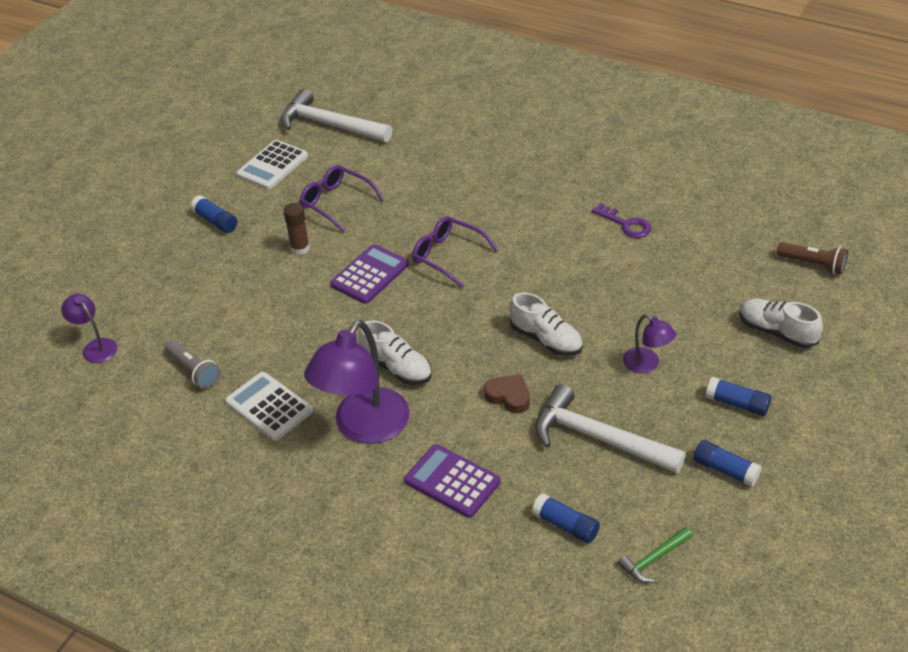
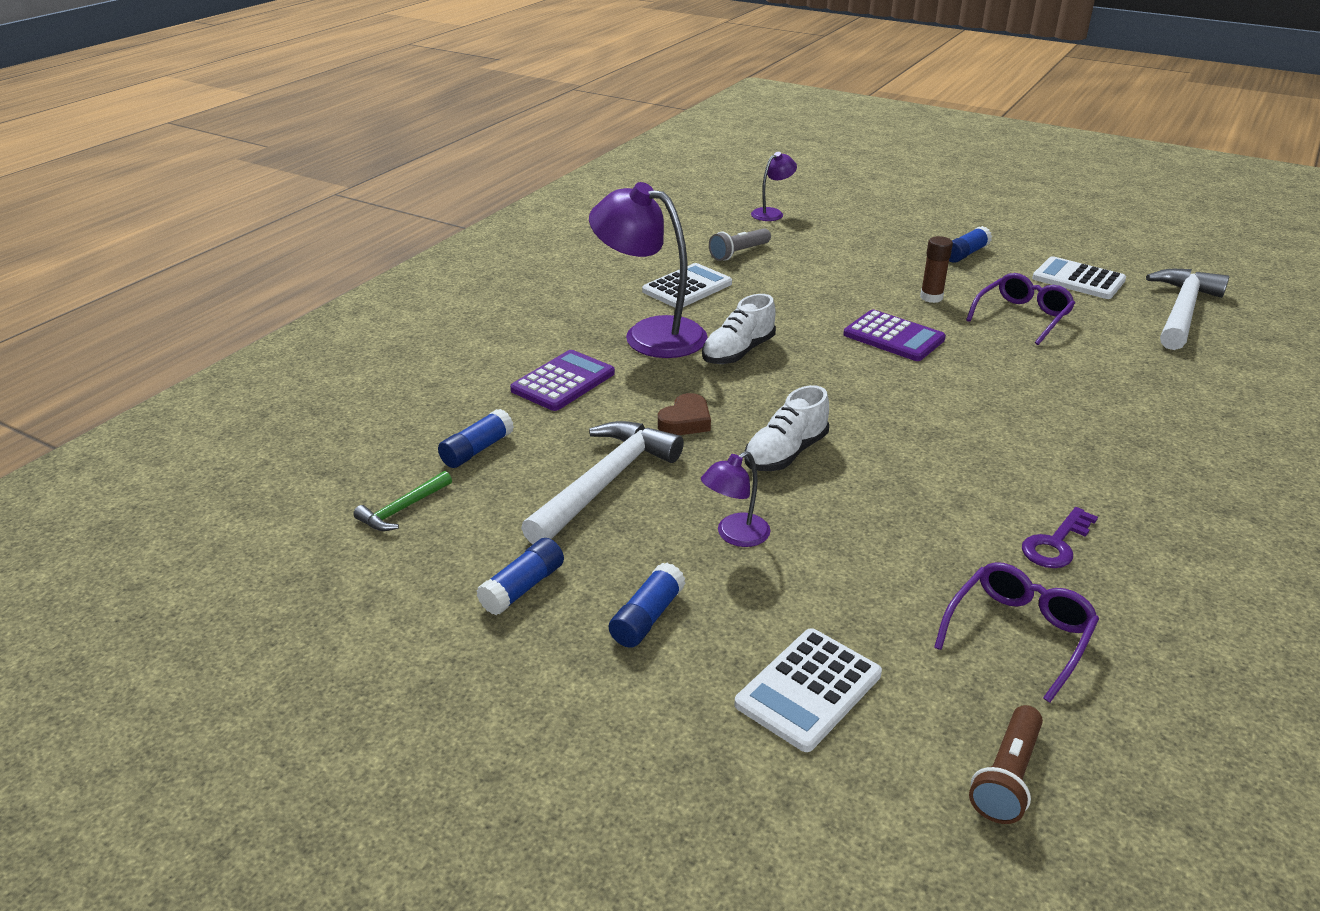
camera: 90 degrees right, 10 degrees down
purple glasses [412,216,499,288] -> purple glasses moved to [934,562,1099,703]
green hammer [618,527,693,583] -> green hammer turned 105 degrees counterclockwise [353,471,452,531]
white shoe [739,298,823,348] -> white calculator [734,628,882,752]

